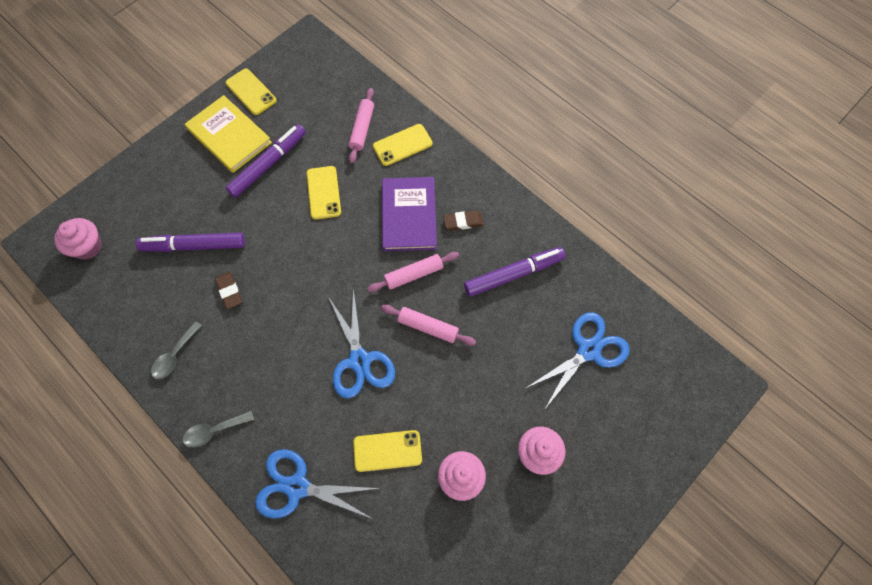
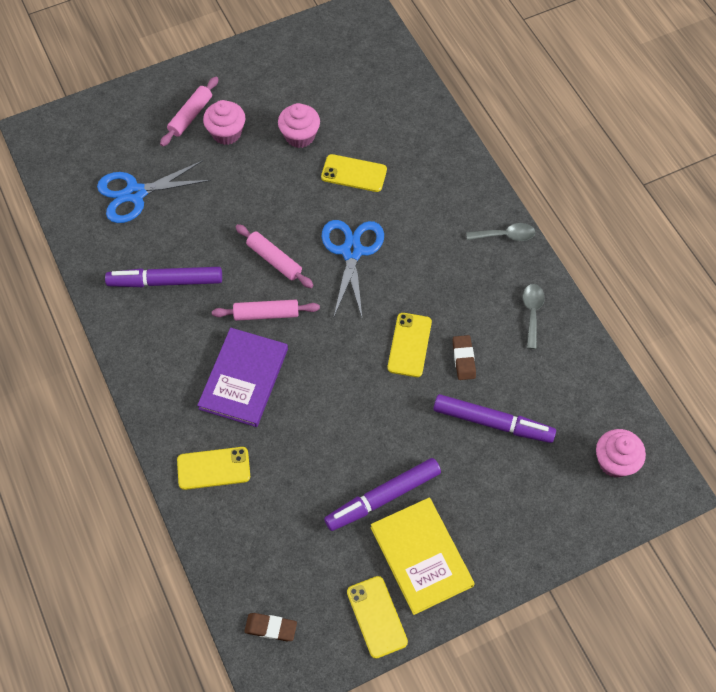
camera: 160 degrees left, 5 degrees down
grey spoon [151,321,202,380] -> grey spoon turned 45 degrees counterclockwise [523,284,545,349]
blue scissors [255,449,380,519] -> none
yellow phone [307,166,341,220] -> yellow phone moved to [388,313,432,377]
pink rolling pin [349,88,374,163] -> pink rolling pin moved to [160,77,219,147]
brown eraser [443,211,484,231] -> brown eraser moved to [244,613,297,641]

